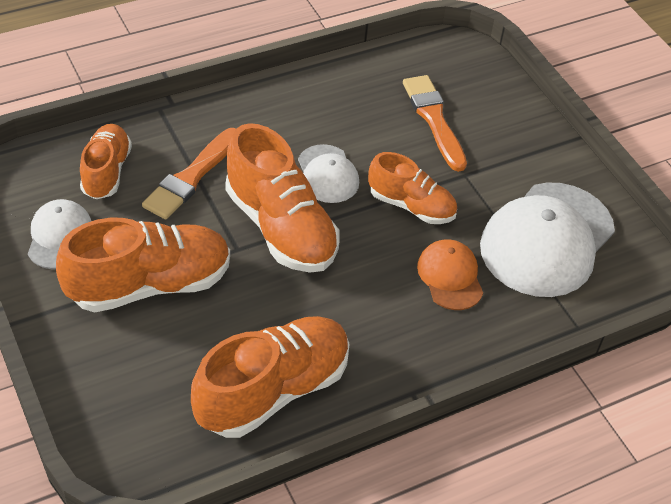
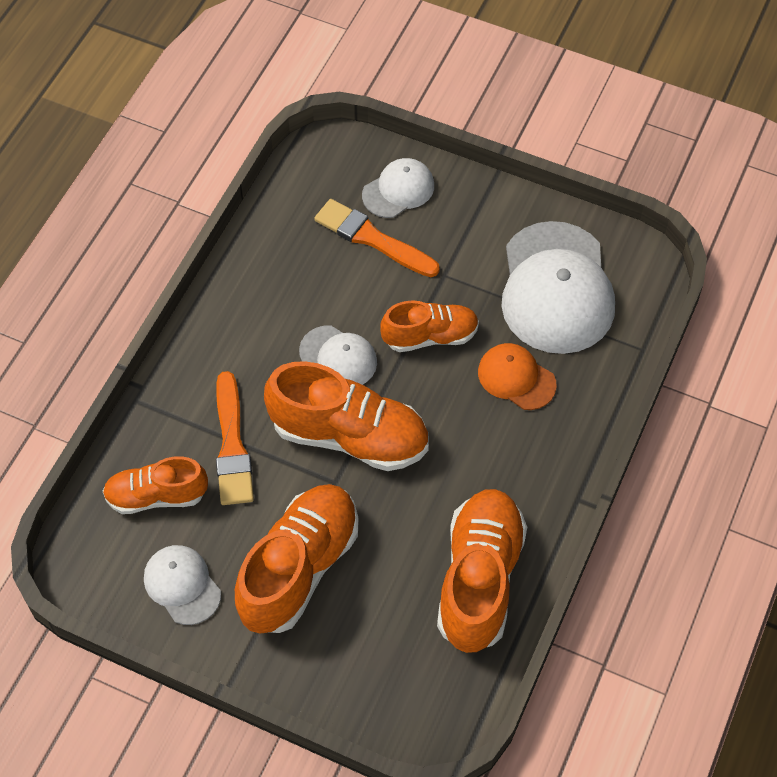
camera: 35 degrees left, 10 degrees up
orange shoe [80,124,132,199] -> orange shoe turned 60 degrees counterclockwise [103,456,208,514]
none -> white cap [362,158,434,218]

